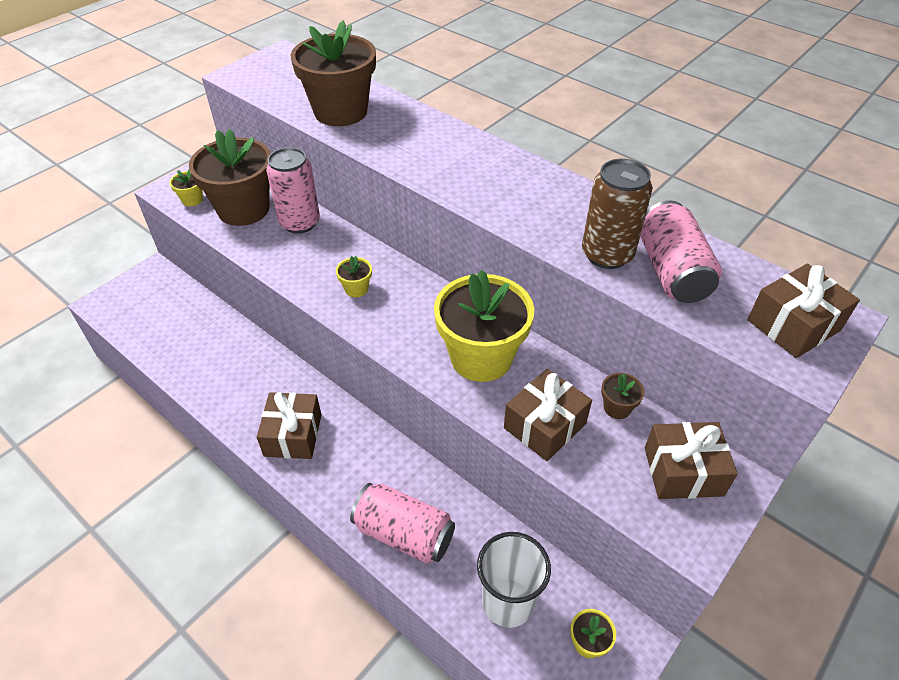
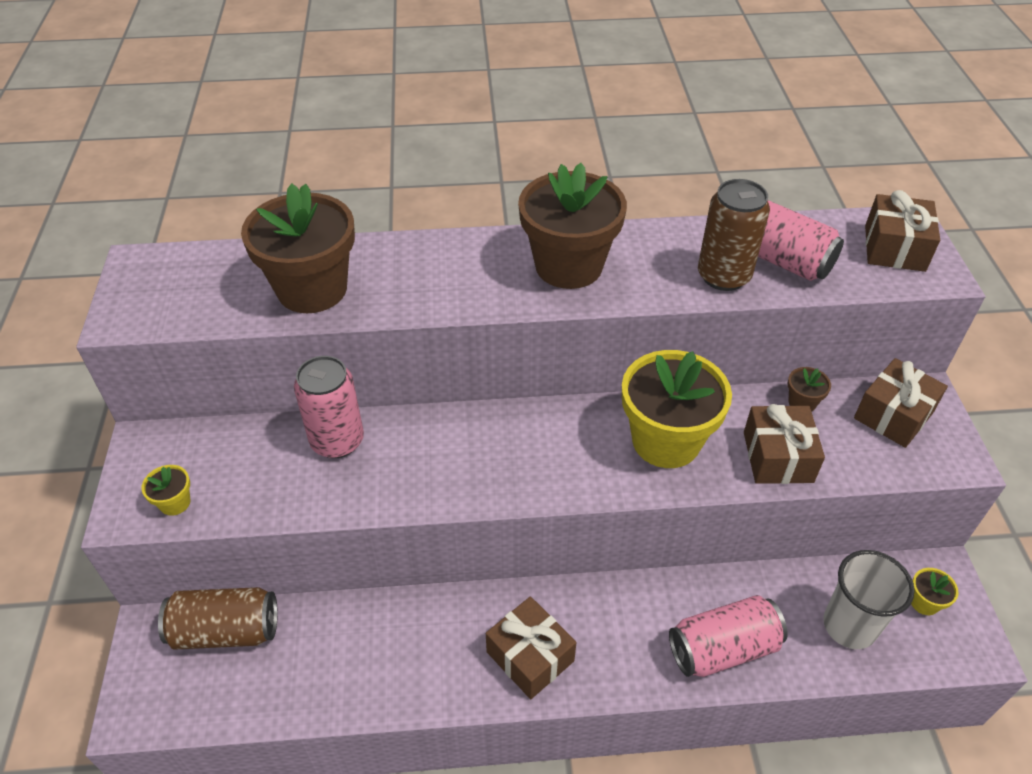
camera: 45 degrees left, 0 degrees up
brown flower pot [189,129,271,226] -> brown flower pot moved to [518,163,627,289]
yellow flower pot [336,256,372,297] -> none
none -> brown can [158,587,278,650]

